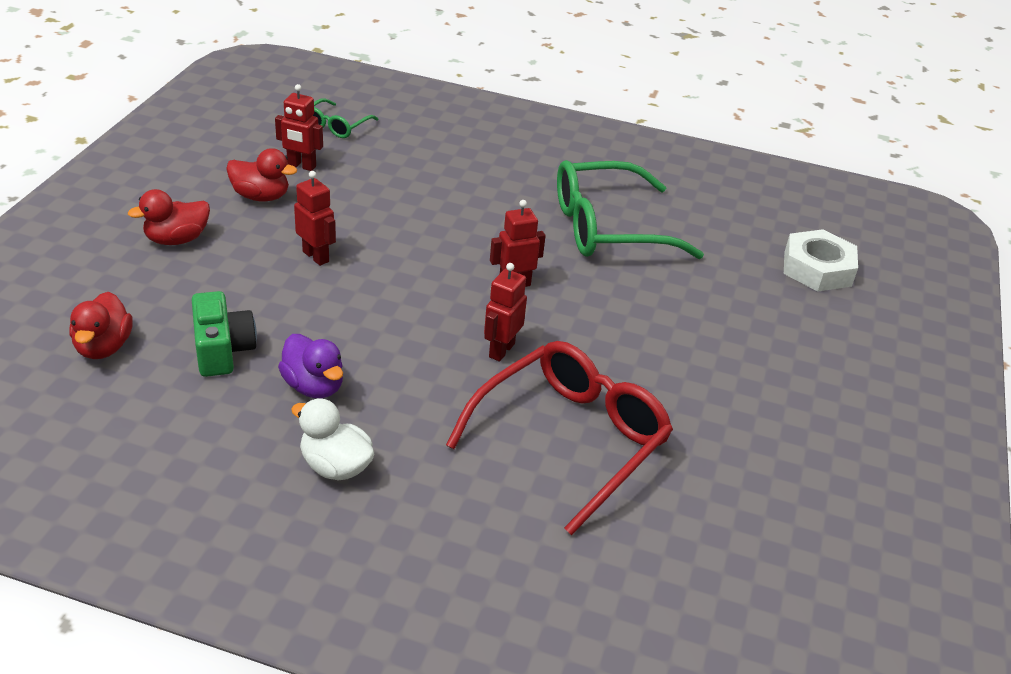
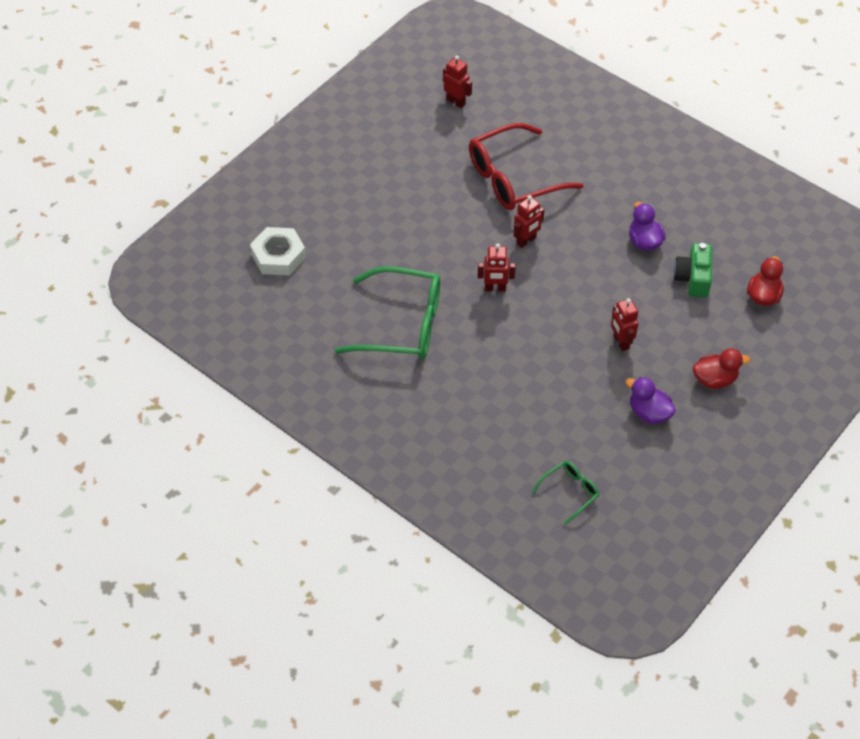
camera: 155 degrees left, 15 degrees up
red duck [226,148,297,202] -> purple duck [625,377,676,424]
red robot [275,84,323,171] -> red robot moved to [443,55,472,108]
white duck [291,398,374,481] -> none

